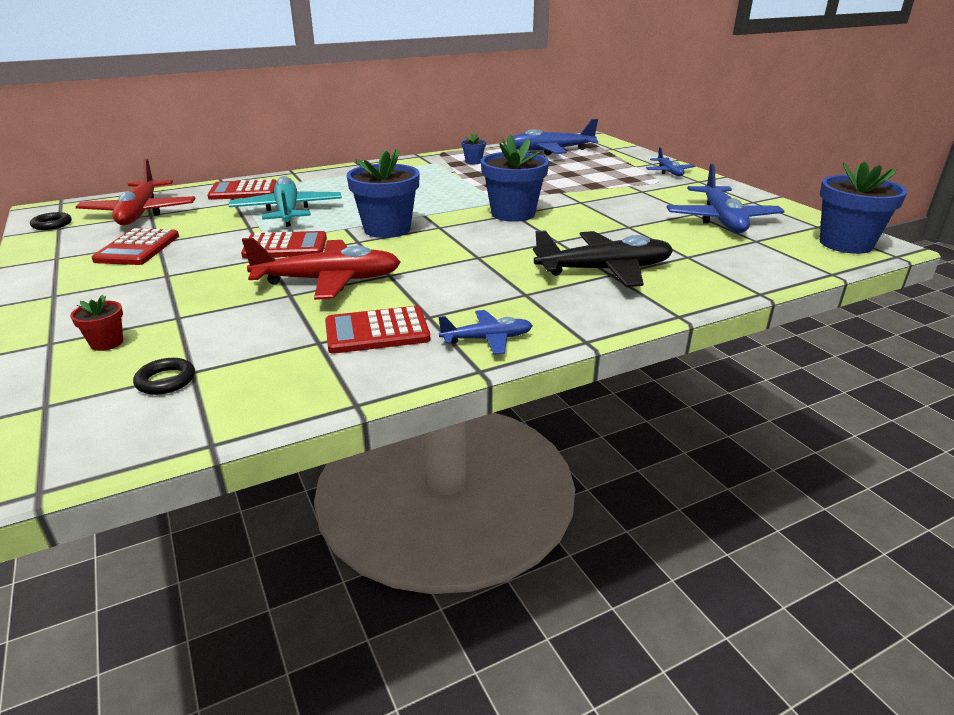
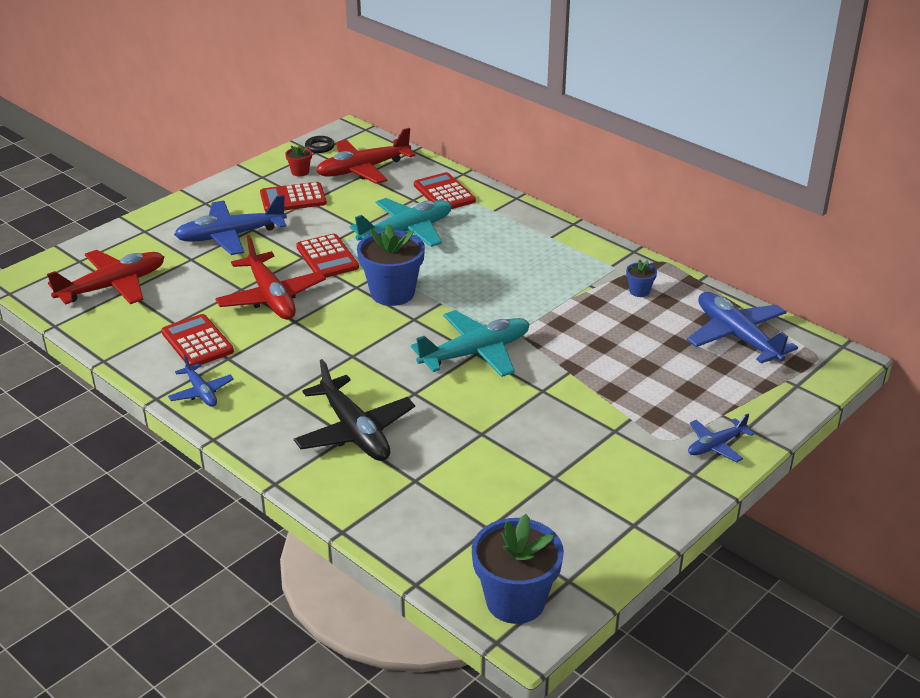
camera: 70 degrees right, 5 degrees up
red flower pot [70,295,123,351] -> red flower pot moved to [285,144,312,177]
black ring [133,358,195,395] -> red plane [47,250,164,305]
blue flower pot [481,134,549,222] -> turquoise plane [411,310,529,377]
blue plane [667,164,784,233] -> blue plane moved to [174,195,287,255]

